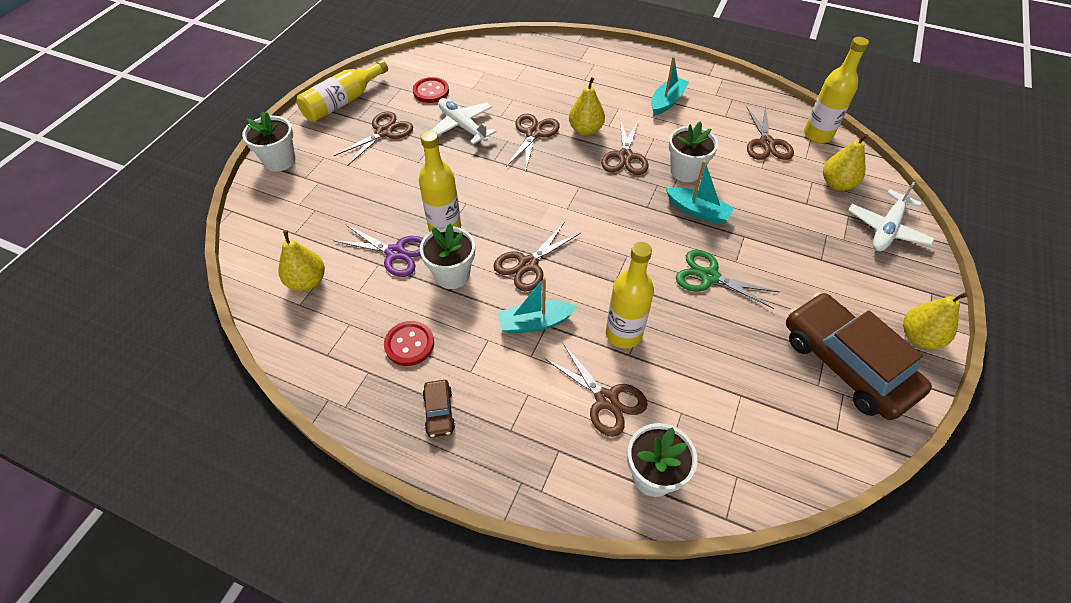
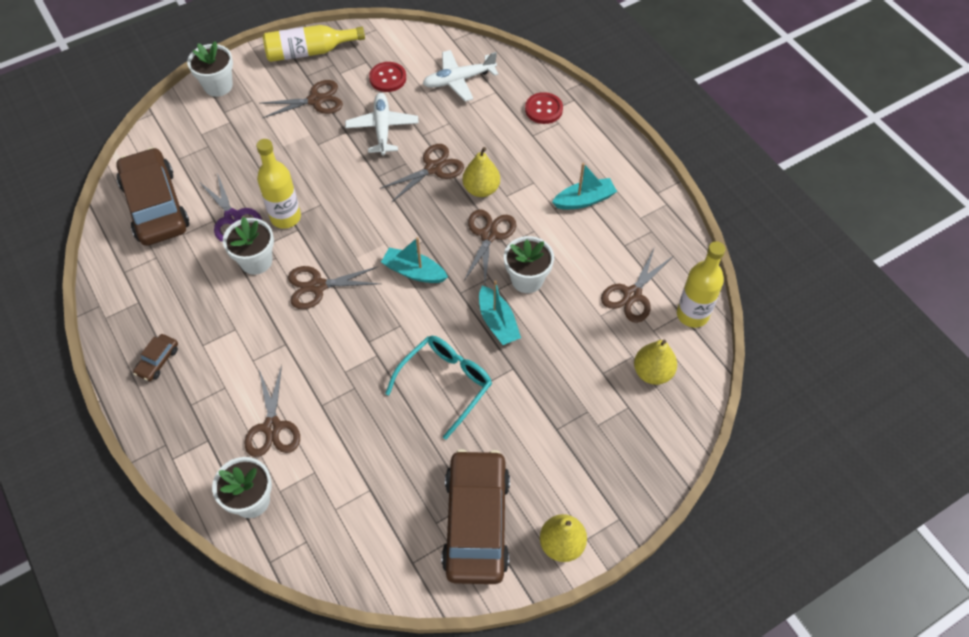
camera: 35 degrees right, 5 degrees up
yellow pear [278,230,325,291] -> brown car [116,147,189,246]
red button [384,321,434,366] -> red button moved to [525,92,563,124]
turquoise boat [497,277,577,334] -> turquoise boat moved to [381,237,448,283]
brown scissors [601,119,648,175] -> brown scissors turned 150 degrees clockwise [464,209,516,282]
yellow bottle [606,242,654,349] -> none
green scissors [676,249,779,309] -> turquoise glasses [385,336,492,439]
white plane [848,181,935,251] -> white plane moved to [422,50,499,101]

